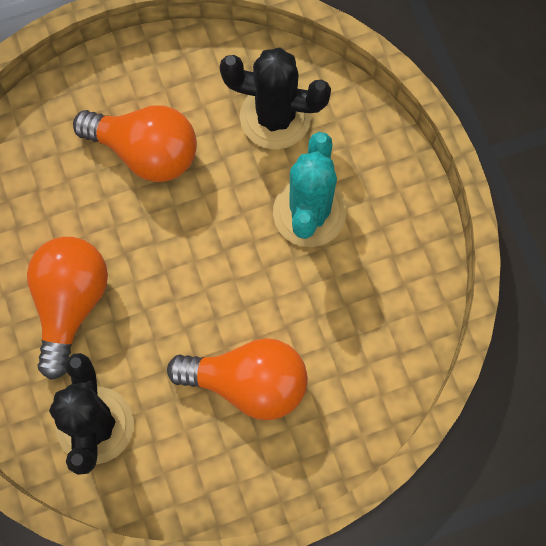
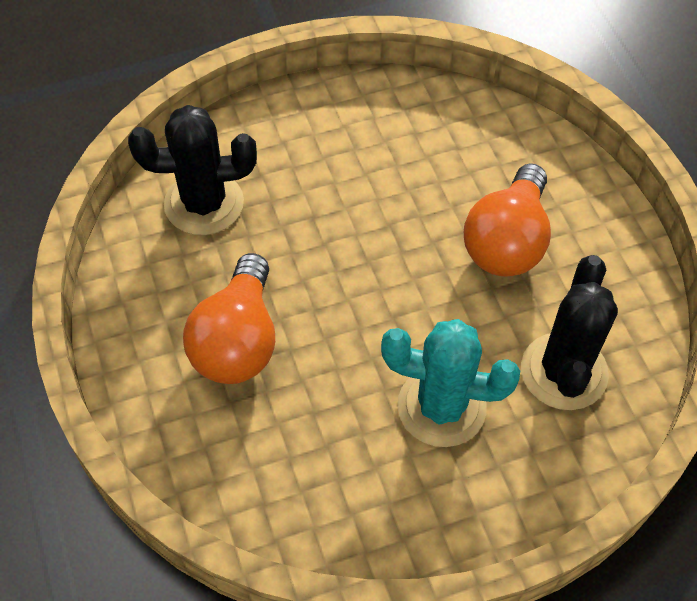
camera: 90 degrees right, 15 degrees down
orange light bulb [27,237,108,380] -> none

